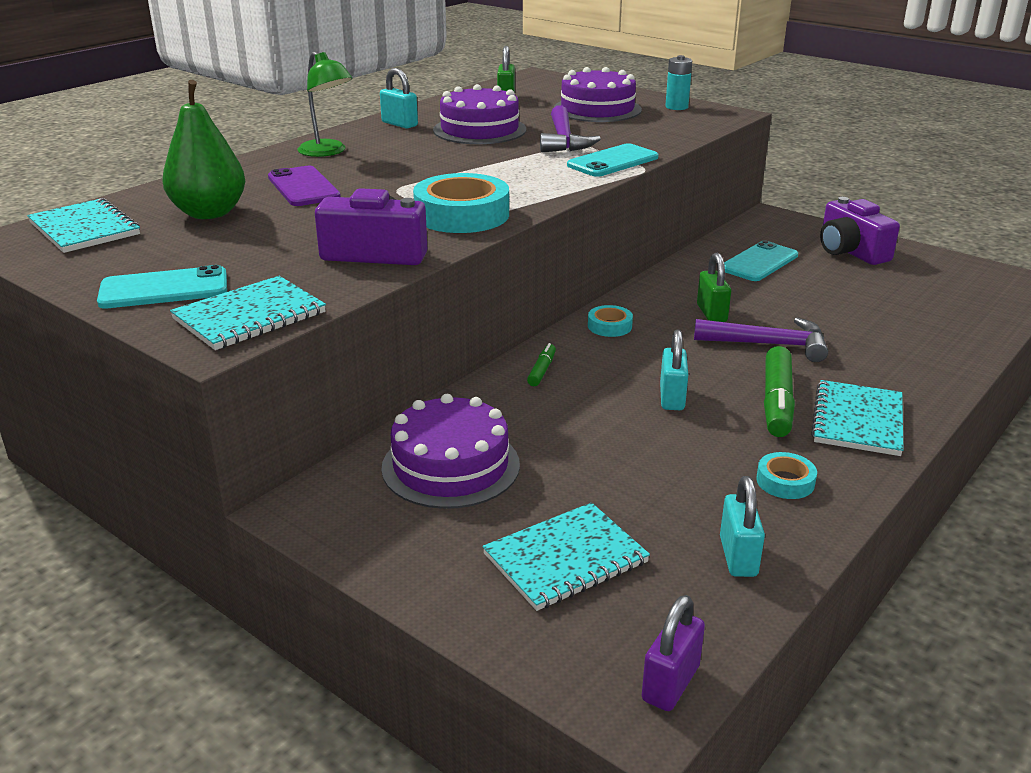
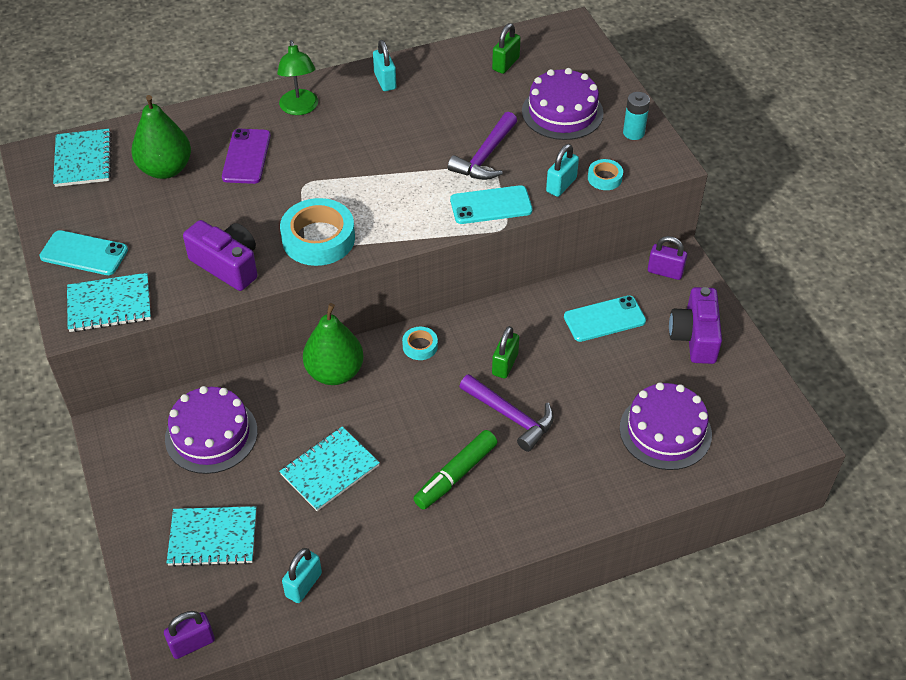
camera: 30 degrees right, 20 degrees up
purple cake [433,84,526,144] -> purple cake moved to [620,382,712,470]
green marker [527,343,556,386] -> green pear [303,303,364,385]
turquoise padlock [660,329,688,410] -> turquoise padlock moved to [546,144,579,197]
turquoise tape [756,452,817,499] -> turquoise tape moved to [588,159,623,190]
turquoise notebook [811,380,904,456] -> turquoise notebook moved to [279,427,380,511]
none -> purple padlock [648,236,687,280]

